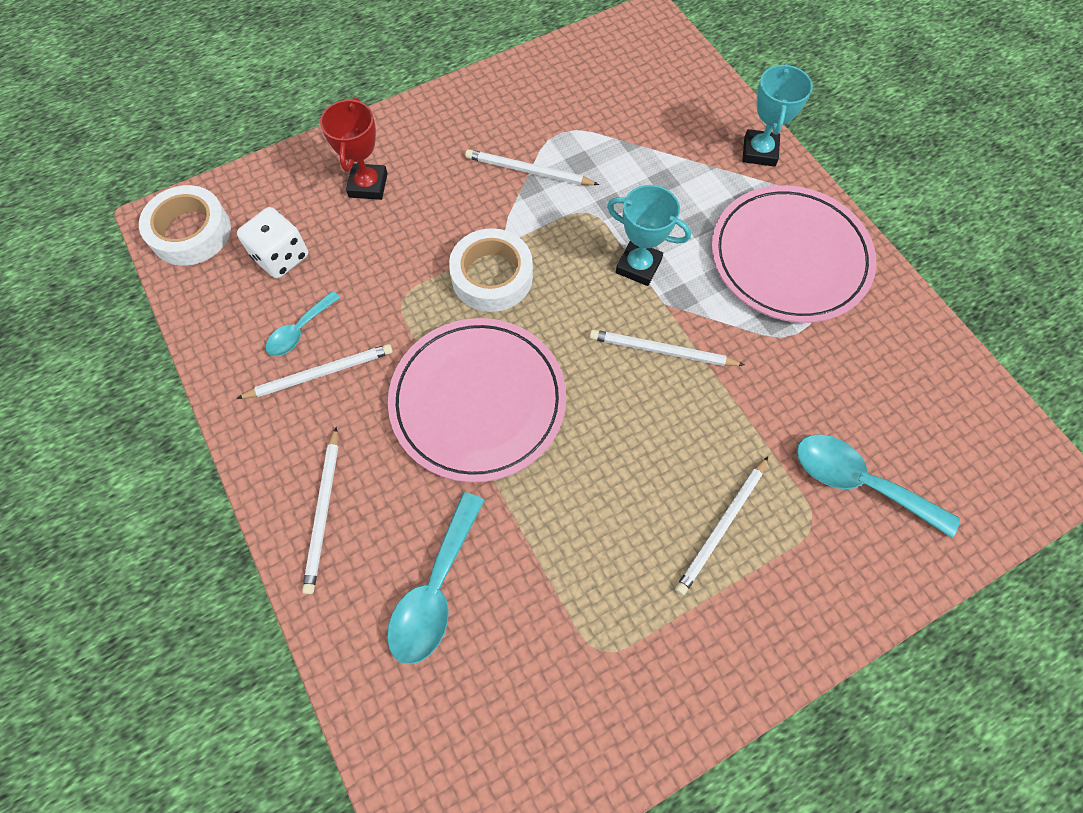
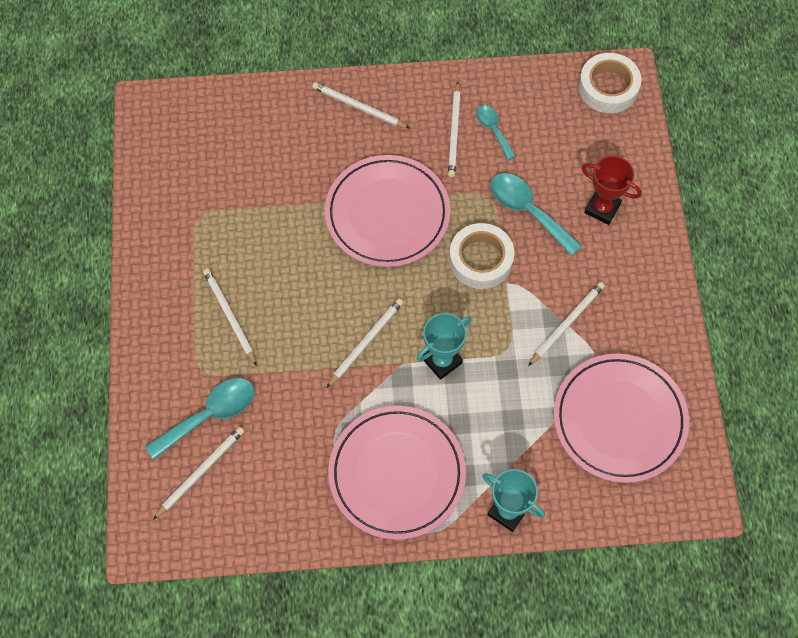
camera: 115 degrees right, 0 degrees up
white dice [237,207,308,279] -> none
turquoise spoon [387,492,485,665] -> turquoise spoon moved to [490,173,582,256]
none -> white pencil [153,427,244,520]
none -> pink plate [554,353,689,483]

